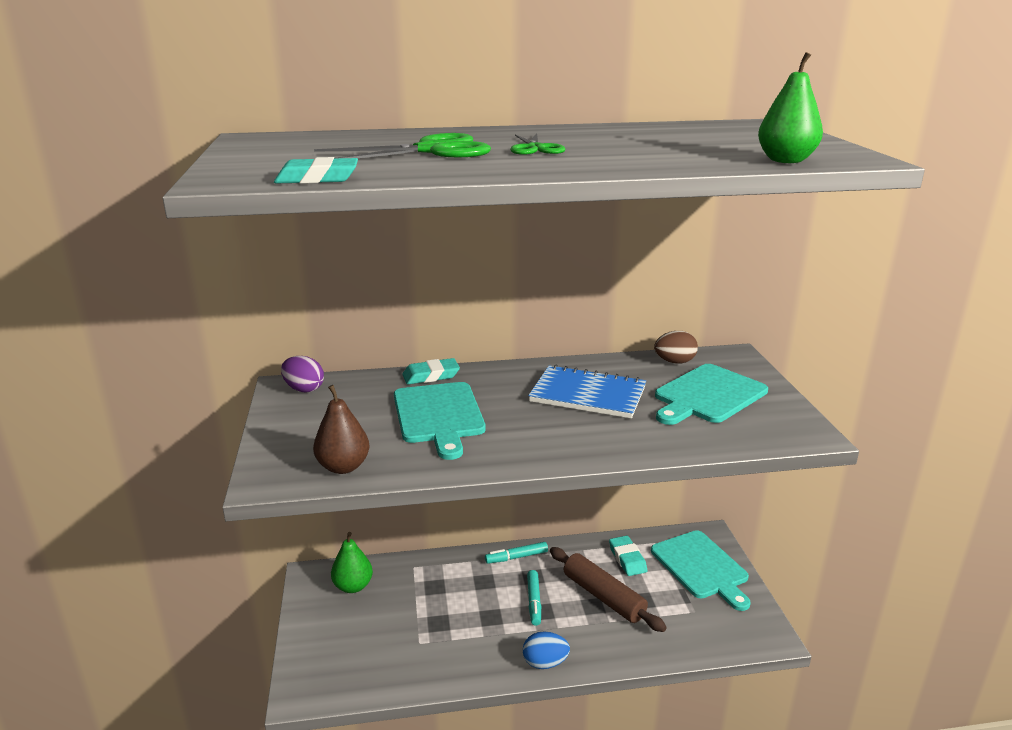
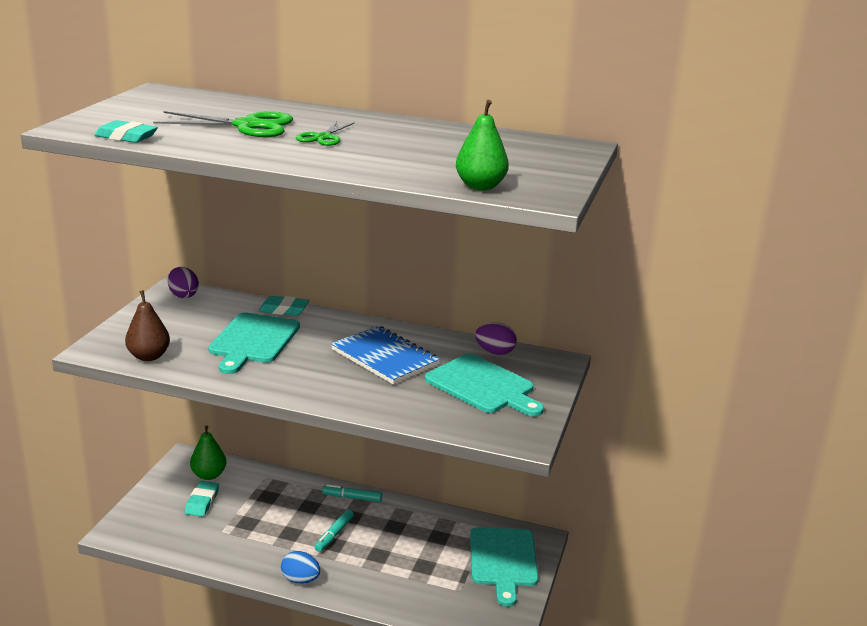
camera: 25 degrees right, 0 degrees up
brown rolling pin [550,547,667,632] -> none
turquoise eraser [609,536,647,576] -> turquoise eraser moved to [185,481,219,517]
brown egg [654,331,698,363] -> purple egg [475,322,517,355]
turquoise cutting board [655,364,768,425] -> turquoise cutting board turned 120 degrees counterclockwise [425,354,544,417]

